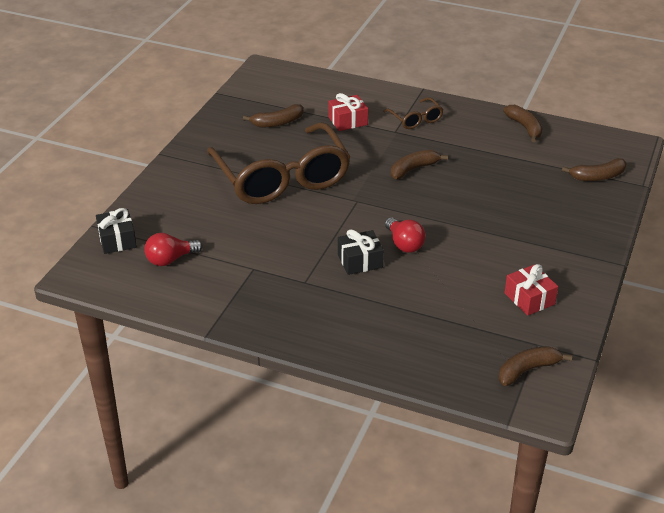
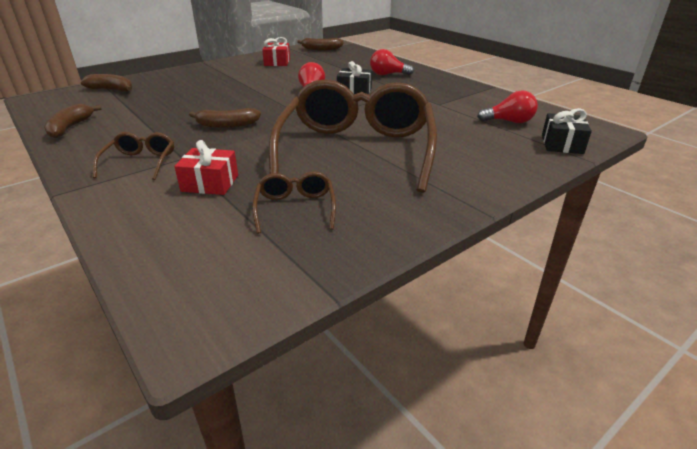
camera: 150 degrees left, 5 degrees down
brown banana [243,104,304,127] -> brown glasses [252,172,336,234]
none -> red light bulb [370,49,414,75]

